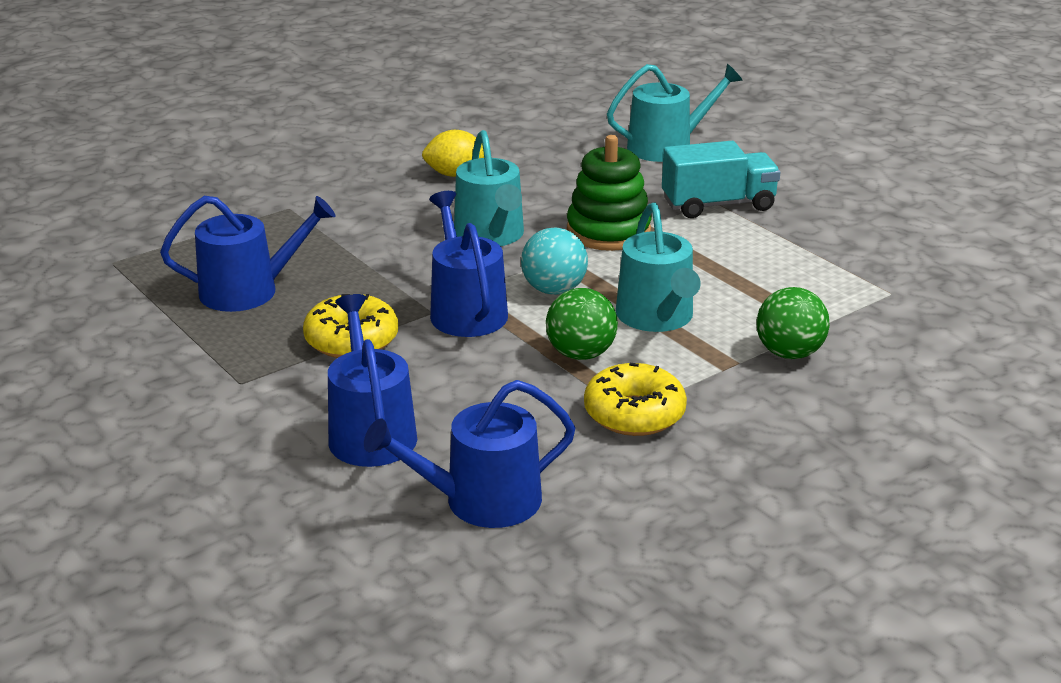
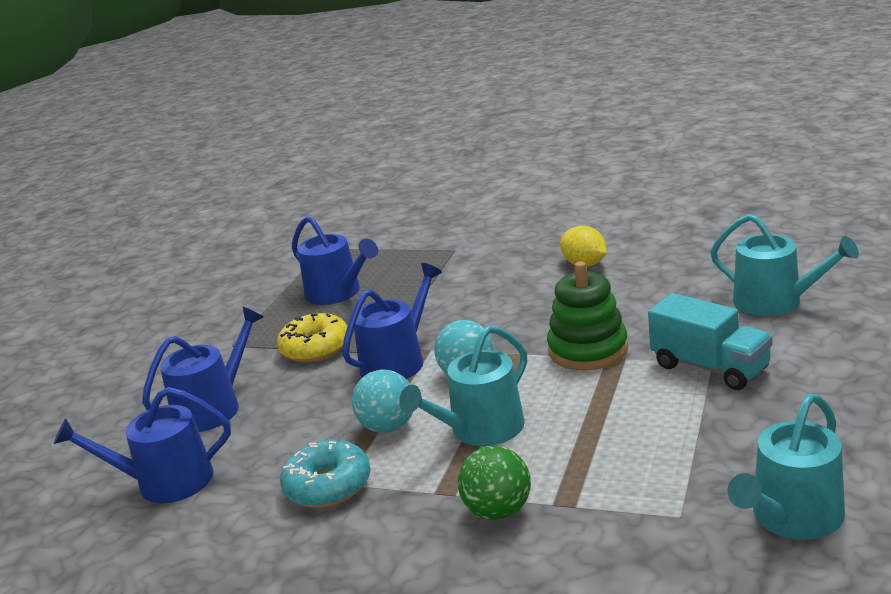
camera: 60 degrees right, 5 degrees down
blue watering can [364,380,576,528] -> blue watering can turned 45 degrees counterclockwise [54,387,231,503]
turquoise watering can [454,130,524,246] -> turquoise watering can moved to [728,394,845,540]
green ball [546,288,618,360] -> turquoise ball [352,370,413,433]
yellow donut [584,363,687,436] -> turquoise donut [280,440,371,508]

